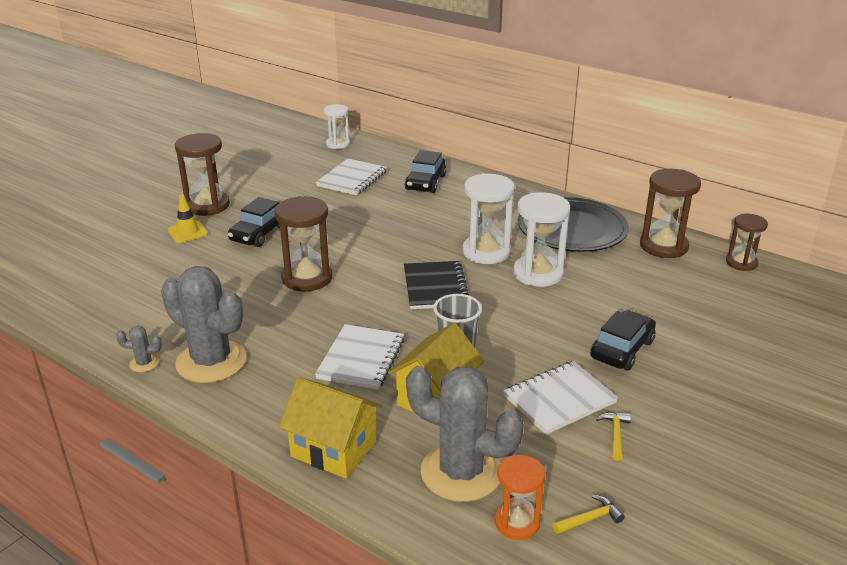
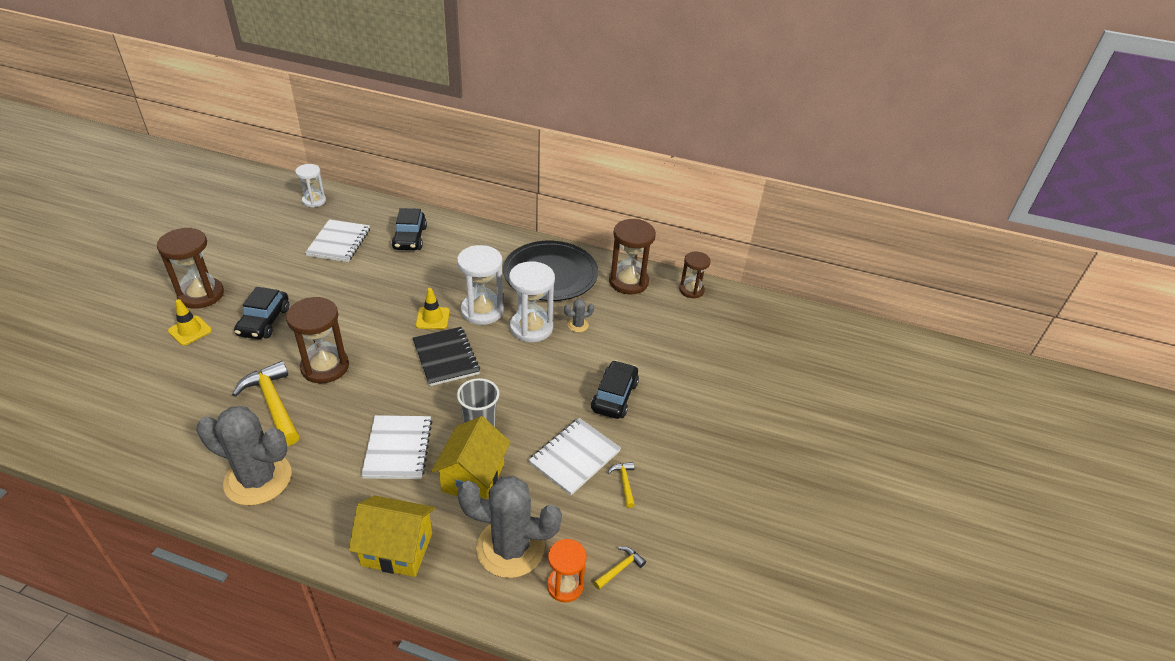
camera: 20 degrees left, 10 degrees up
grey cactus [116,325,162,372] -> grey cactus moved to [564,299,594,332]
none -> yellow hammer [232,361,299,446]
none -> yellow traffic cone [416,288,450,330]

